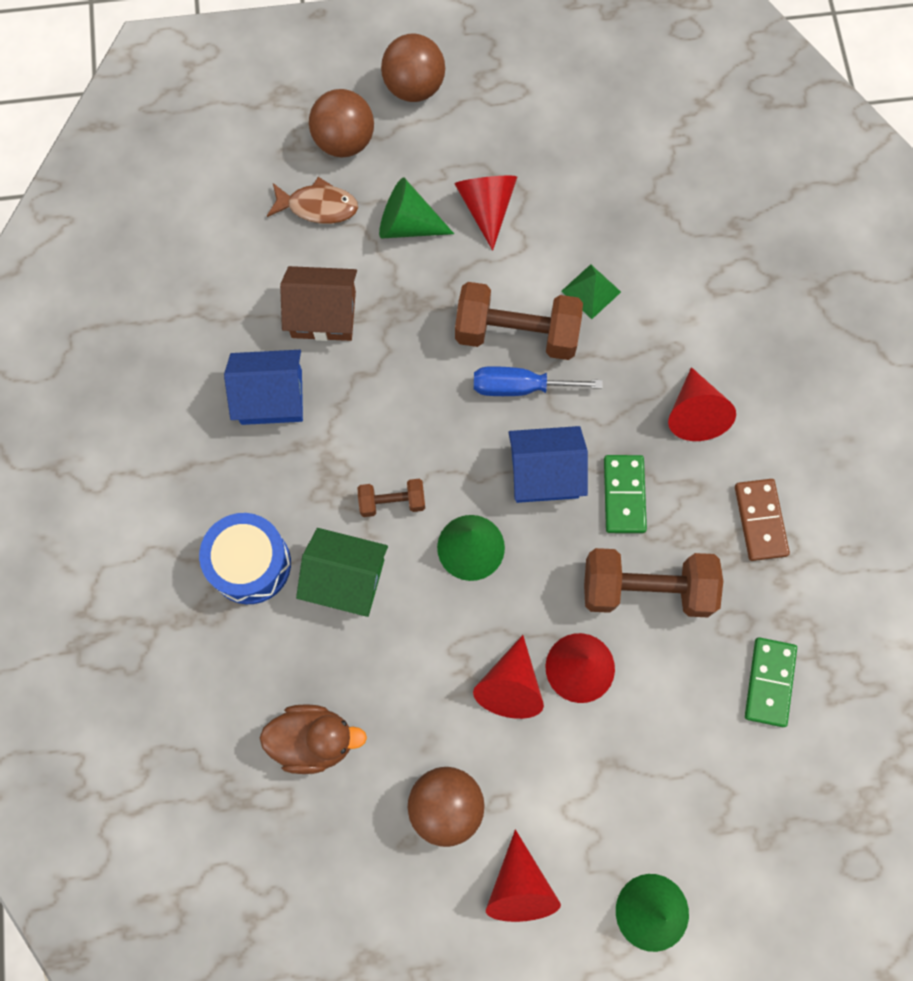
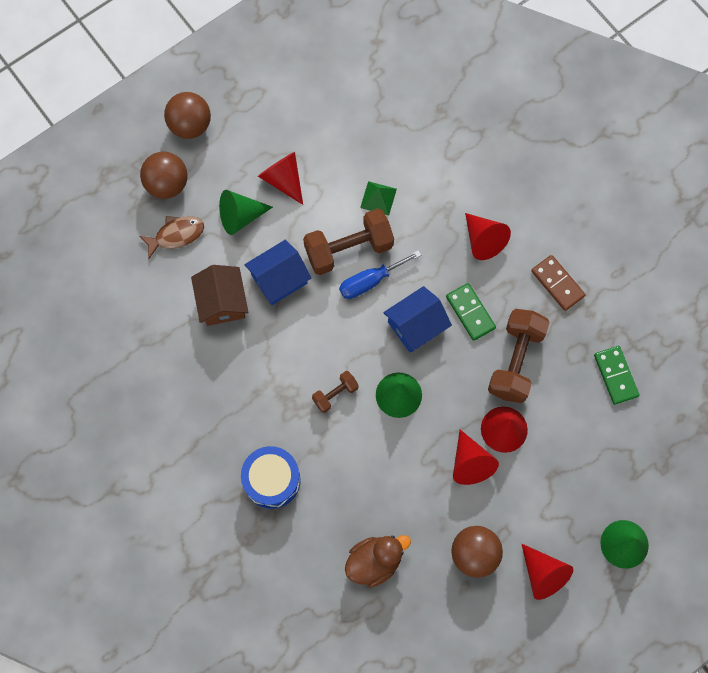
camera: 30 degrees left, 0 degrees up
blue house [224,350,303,425] -> blue house moved to [244,240,311,305]
brown house [280,266,357,341] -> brown house turned 75 degrees counterclockwise [191,265,248,326]
green house [296,528,388,617] -> none
brown dumbbell [584,548,723,618] -> brown dumbbell turned 45 degrees counterclockwise [488,309,550,403]

